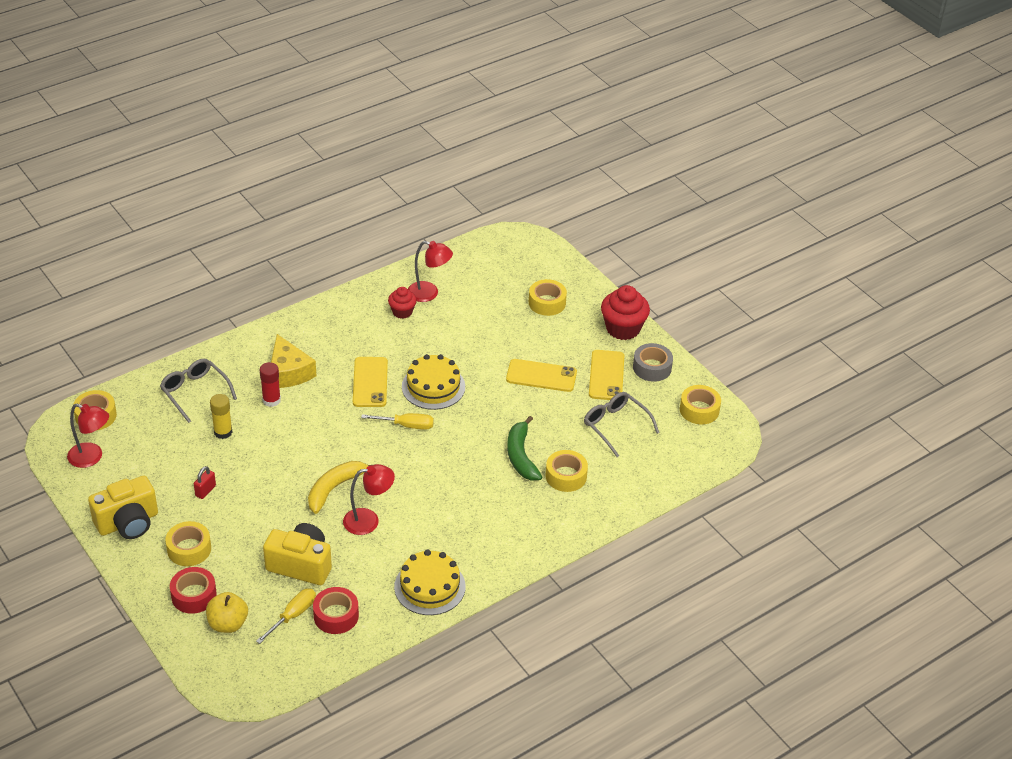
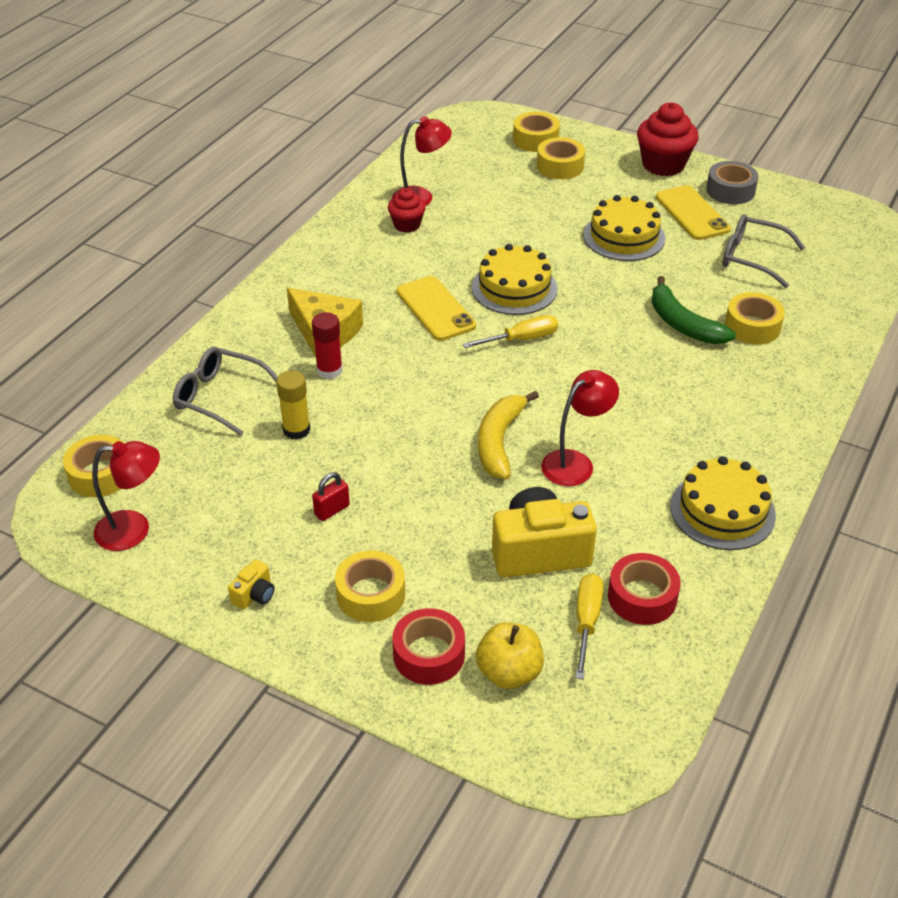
camera: 25 degrees left, 0 degrees up
yellow camera [88,476,158,539] -> yellow camera [228,559,275,610], size x0.44
red padlock [194,466,216,499] -> red padlock turned 45 degrees clockwise [312,472,350,521]
yellow phone [506,359,577,392] -> yellow cake [583,195,666,261]
yellow tape [680,385,721,424] -> yellow tape moved to [513,112,560,152]

